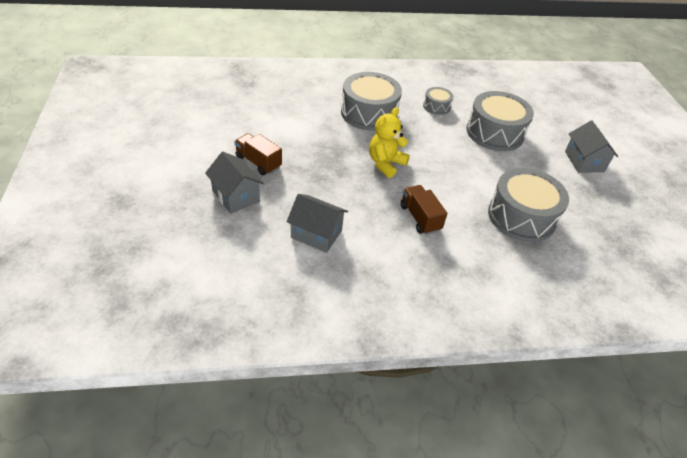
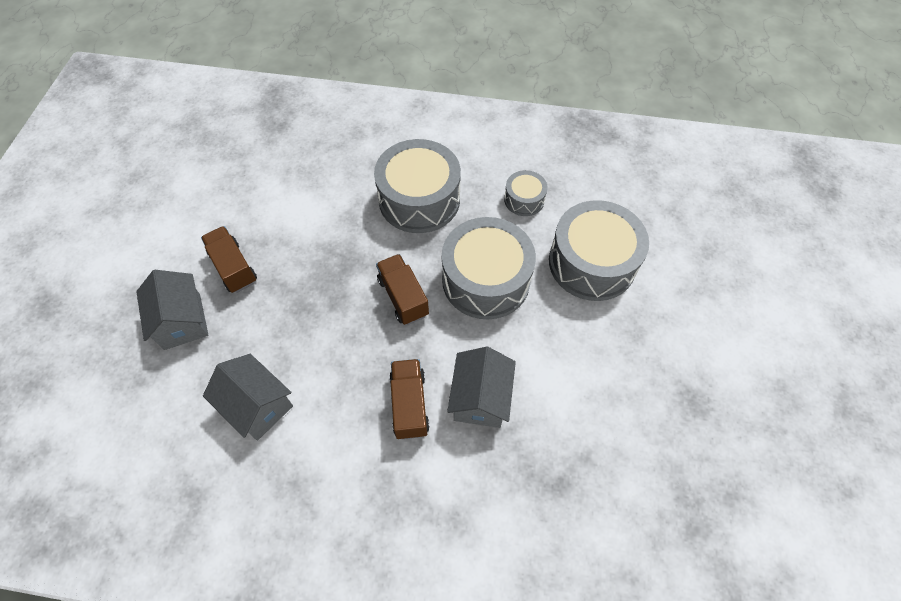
camera: 20 degrees right, 15 degrees up
yellow teddy bear [369,107,410,178] -> brown truck [376,254,429,325]
grey drum [488,168,569,242] -> grey drum moved to [442,217,536,320]
grey house [565,121,618,173] -> grey house moved to [447,347,516,428]

